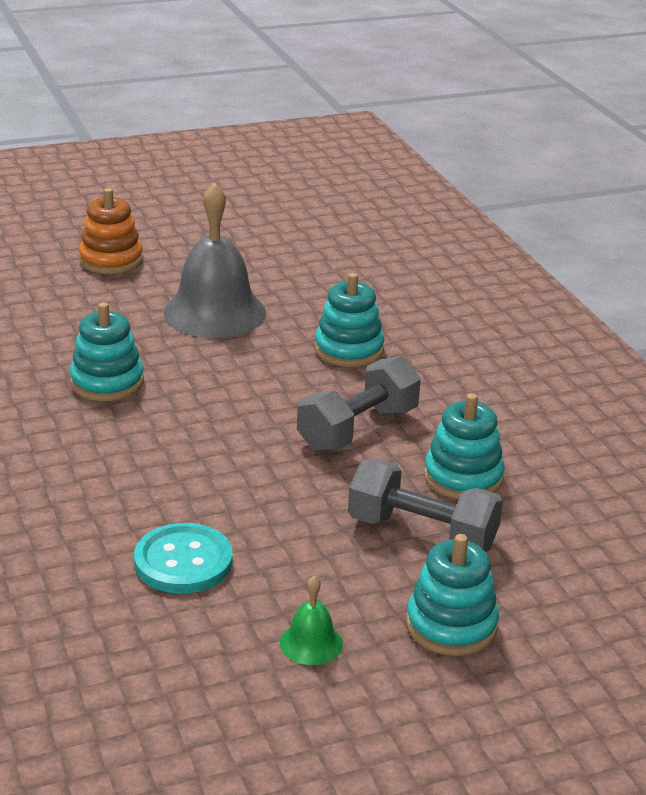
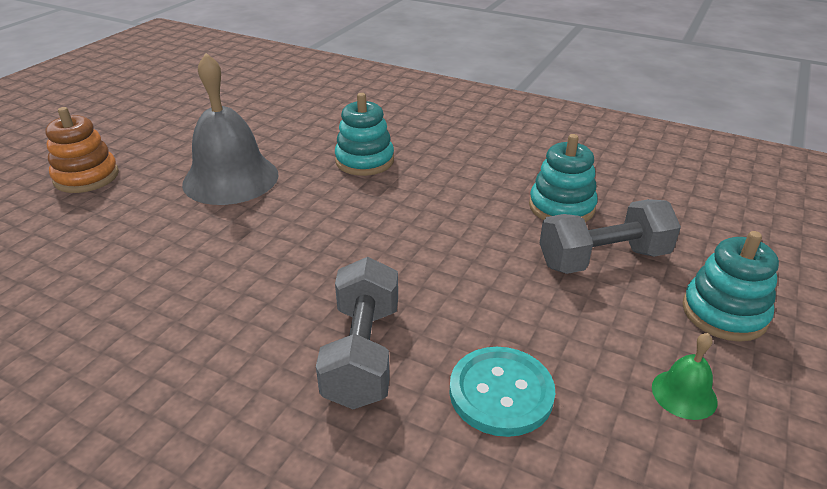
camera: 40 degrees left, 5 degrees up
turquoise stacking toy [70,302,144,401] -> none
grey dumbbell [297,356,421,452] -> grey dumbbell moved to [316,257,398,409]

